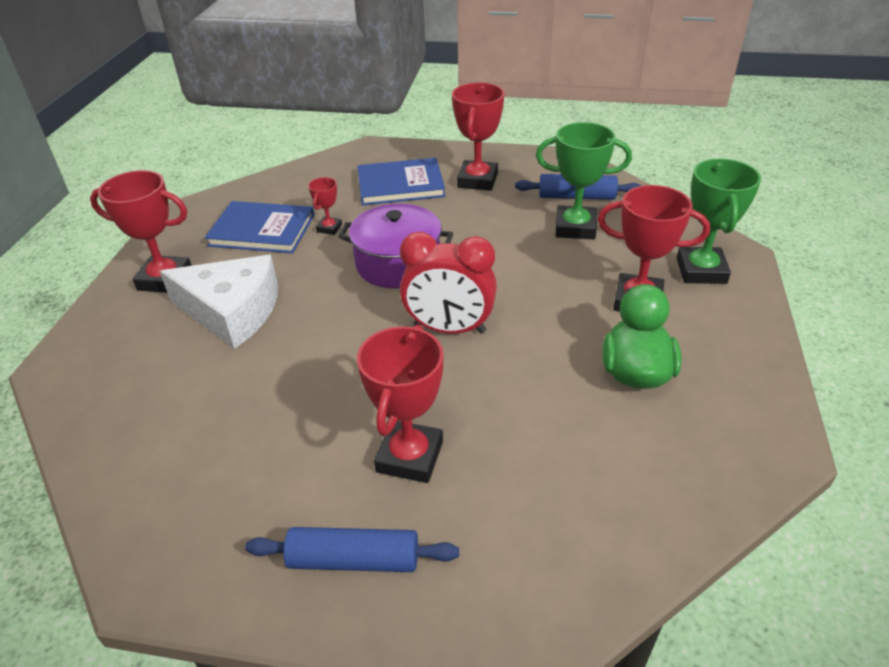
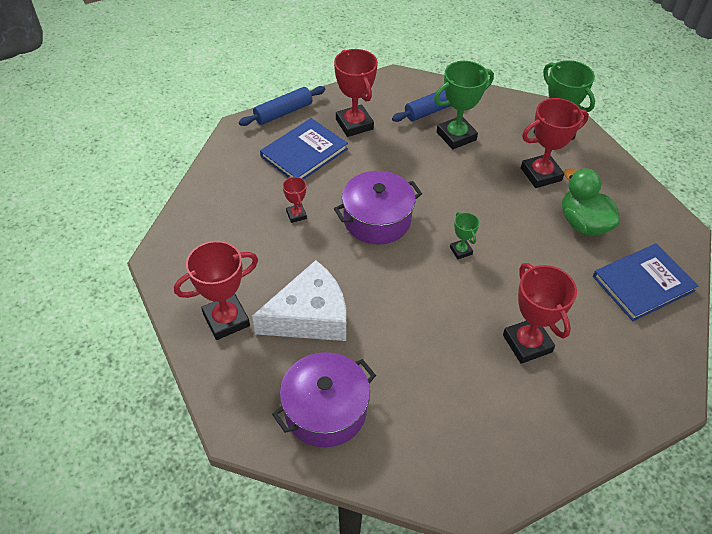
camera: 40 degrees left, 10 degrees up
blue book [205,201,314,253] -> blue book moved to [593,243,698,321]
blue rolling pin [245,527,459,572] -> blue rolling pin moved to [239,86,325,126]
red clock [400,232,497,334] -> green trophy [450,212,480,259]
none -> purple pot [272,352,376,447]

